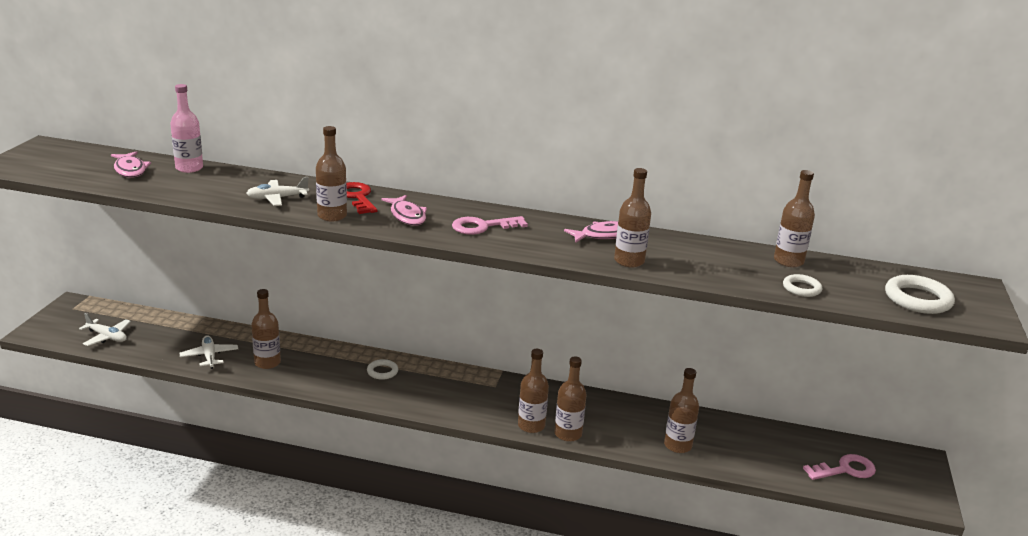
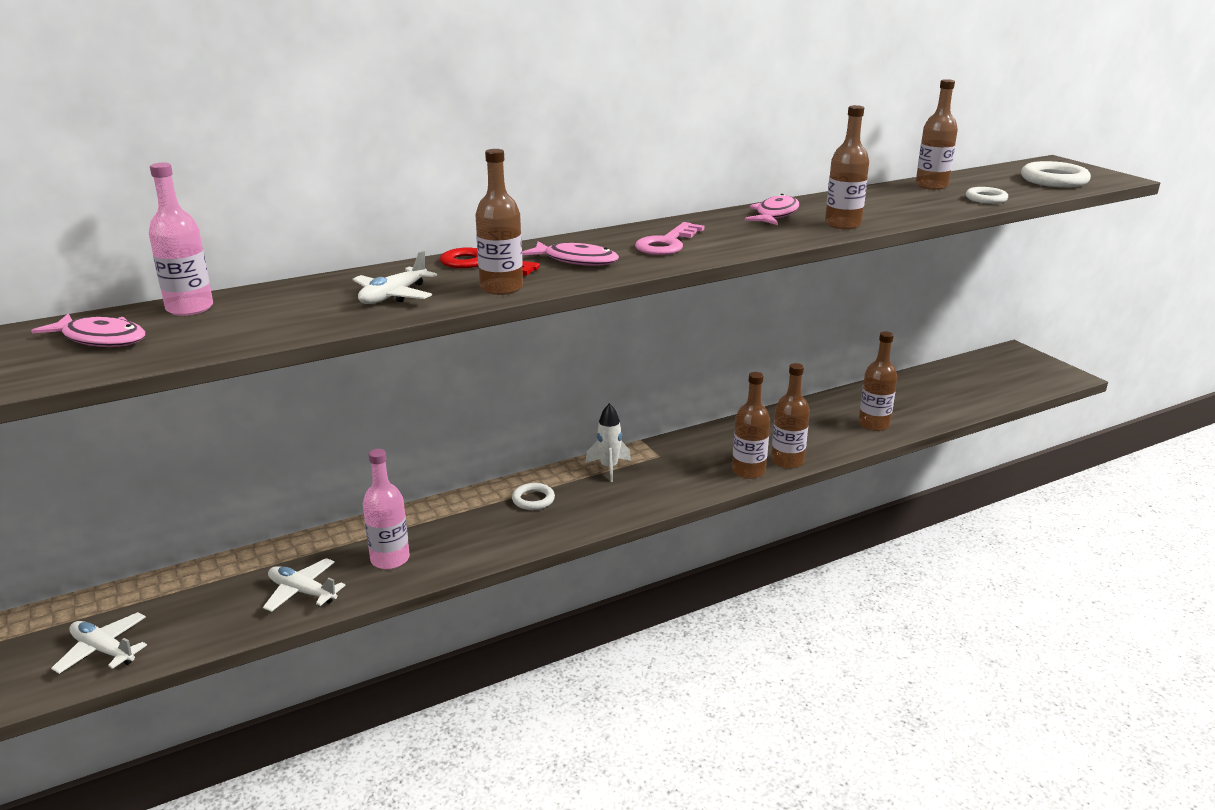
camera: 40 degrees left, 0 degrees up
white plane [79,313,131,346] -> white plane turned 135 degrees counterclockwise [51,612,147,674]
brown bottle [251,289,281,369] -> pink bottle [363,449,410,569]
pink key [803,454,876,480] -> none
none -> white rocket [585,403,631,482]

